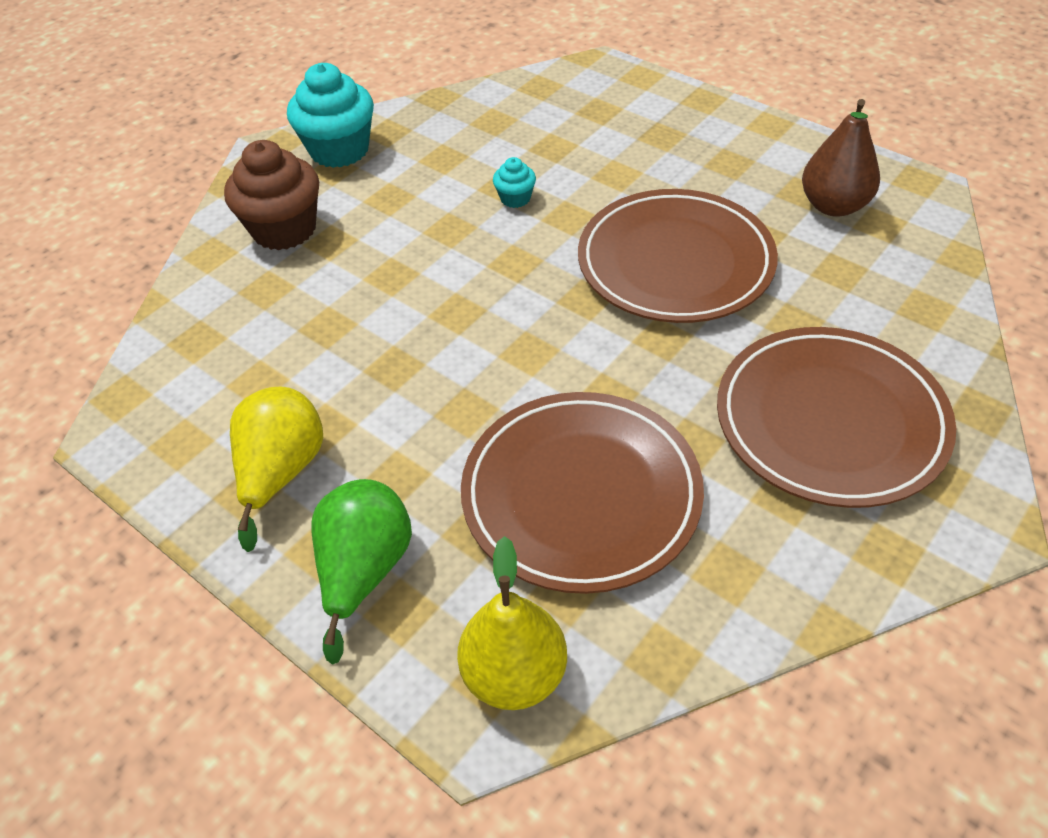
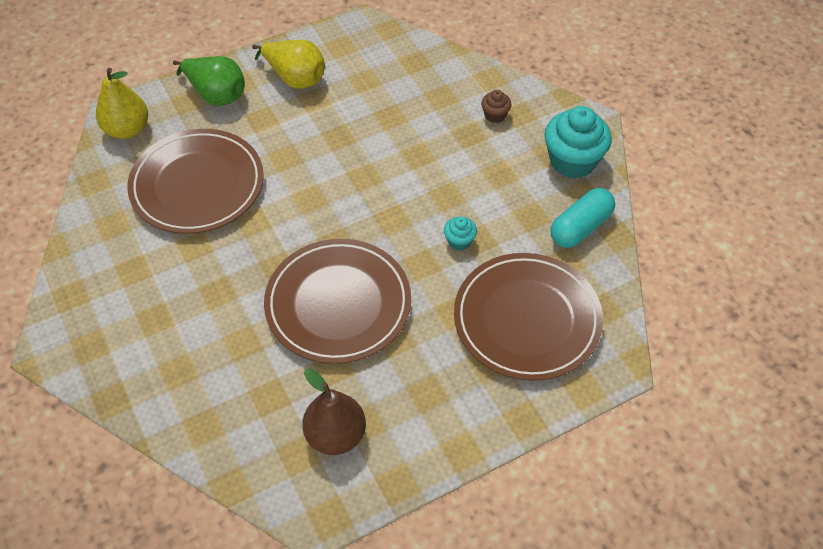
camera: 110 degrees right, 5 degrees up
brown cupcake [224,140,319,250] -> brown cupcake [481,90,511,123], size x0.48
brown plate [717,327,956,508] -> brown plate moved to [454,253,603,381]
none -> turquoise capsule [550,188,615,248]

